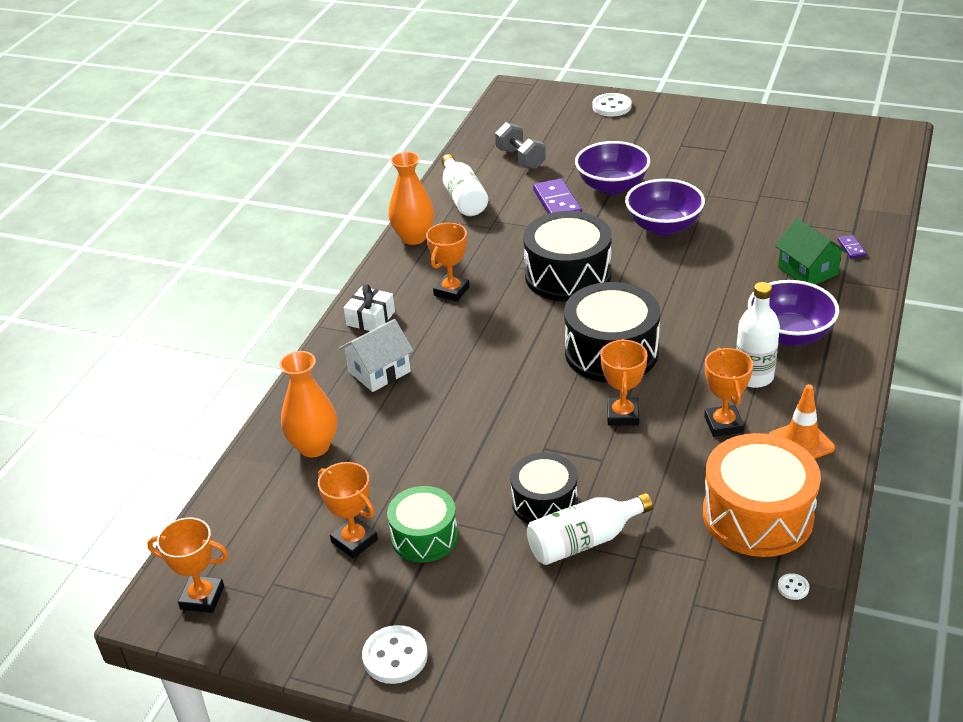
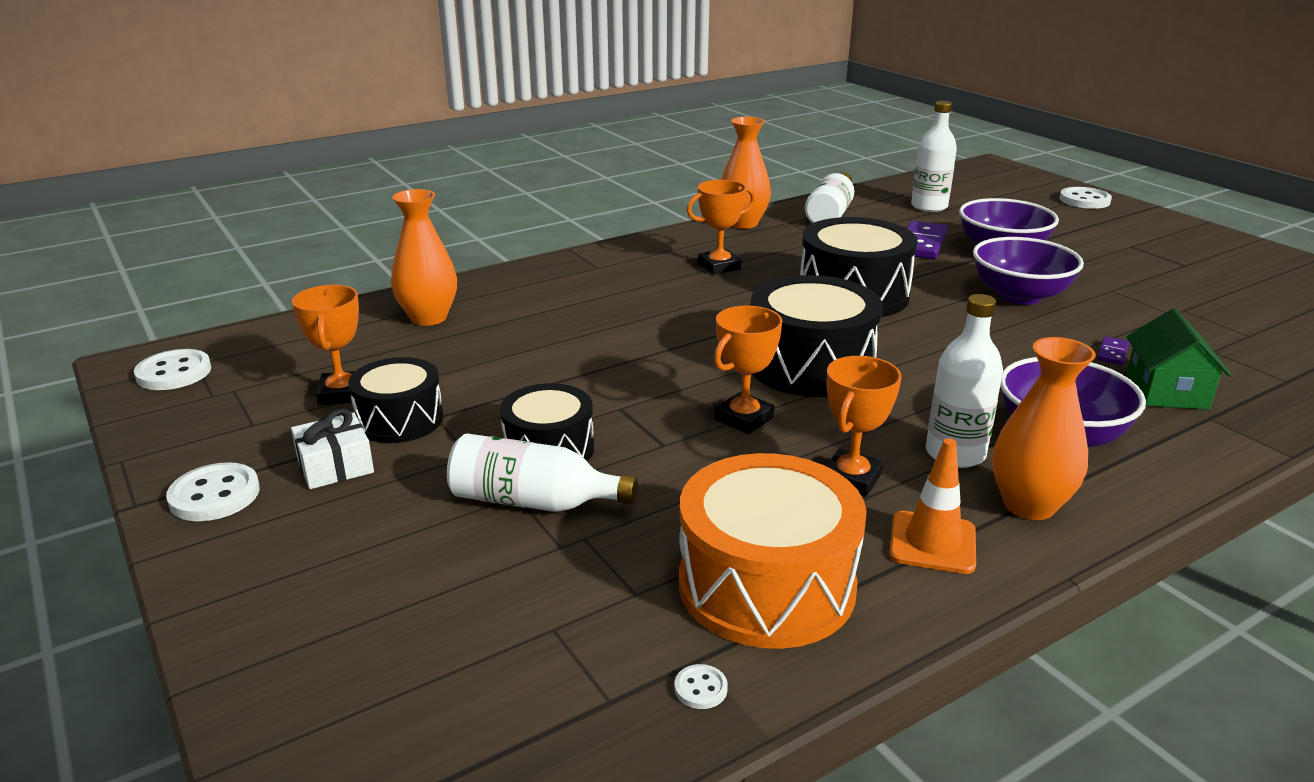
camera: 35 degrees right, 10 degrees down
orange trophy [147,518,228,613] -> white button [134,349,211,390]
white house [339,319,413,392] -> none
white gift [344,284,395,331] -> white gift moved to [291,409,374,489]
green drum [387,486,458,562] -> black drum [348,357,444,443]
grey dumbbell [495,122,546,170] -> white bottle [911,101,957,212]
purple domino [837,235,867,259] -> purple domino moved to [1097,336,1129,365]
none -> orange vase [992,337,1096,520]

